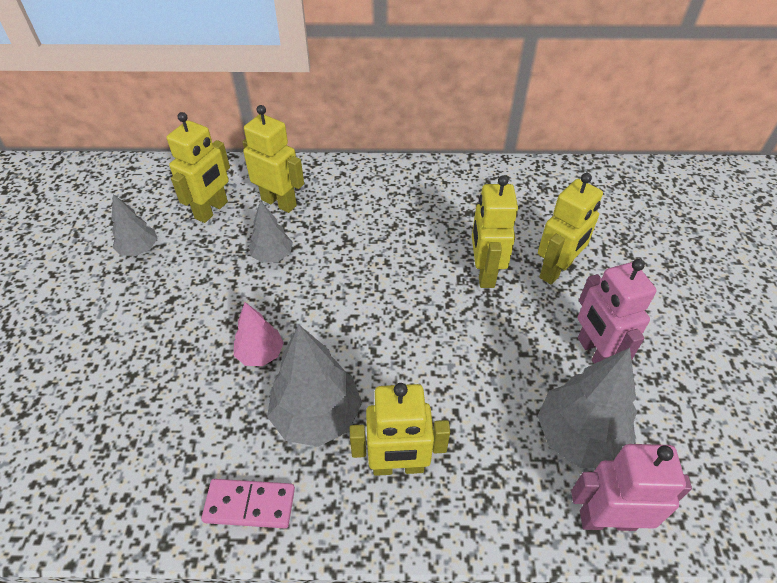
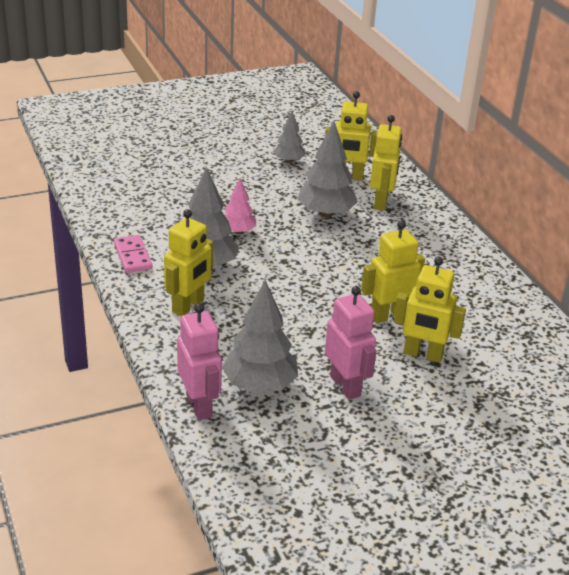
camera: 65 degrees right, 15 degrees down
grey tree [249,200,293,263] -> grey tree [297,121,358,218], size x1.71
yellow robot [350,383,450,476] -> yellow robot turned 120 degrees counterclockwise [164,209,213,316]
pink robot [578,259,657,364] -> pink robot turned 105 degrees clockwise [325,286,376,400]

